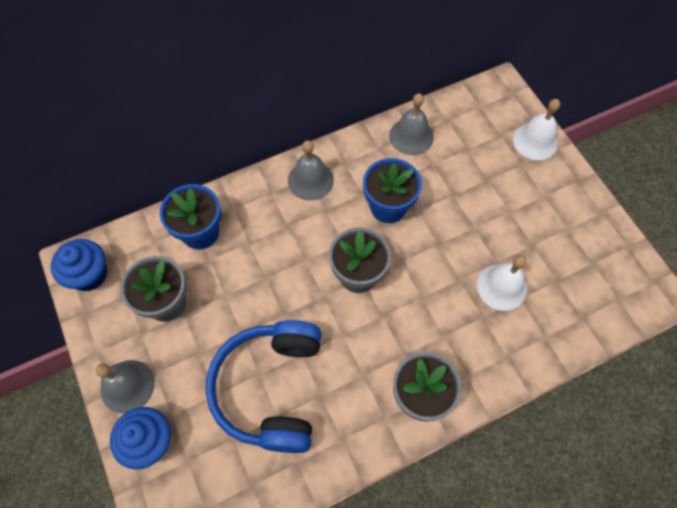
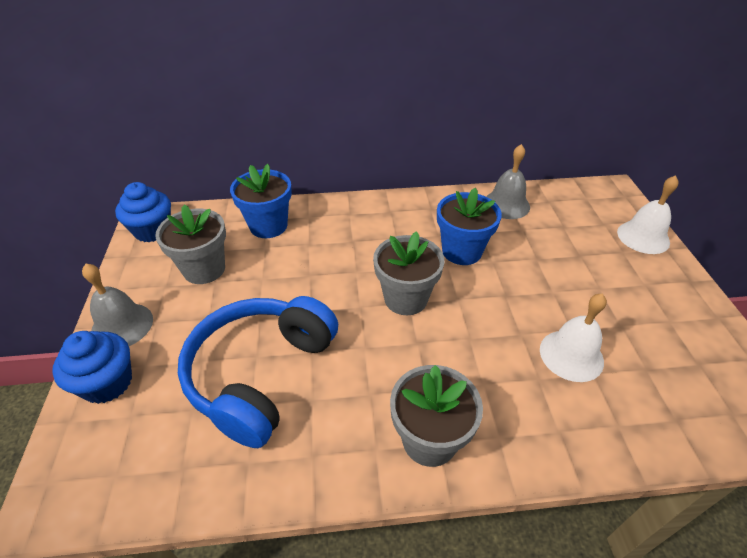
camera: 20 degrees right, 20 degrees down
grey bell [288,140,334,201] -> none

